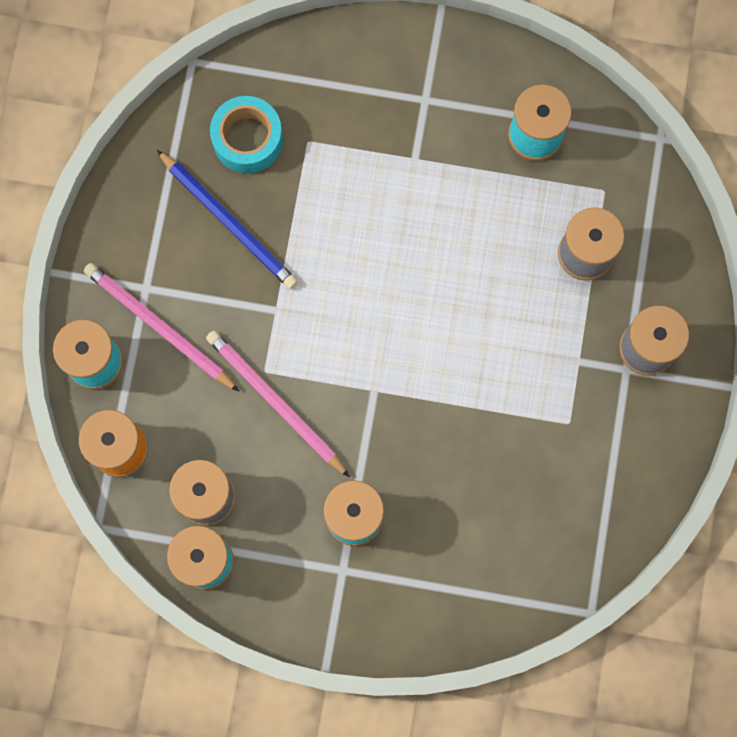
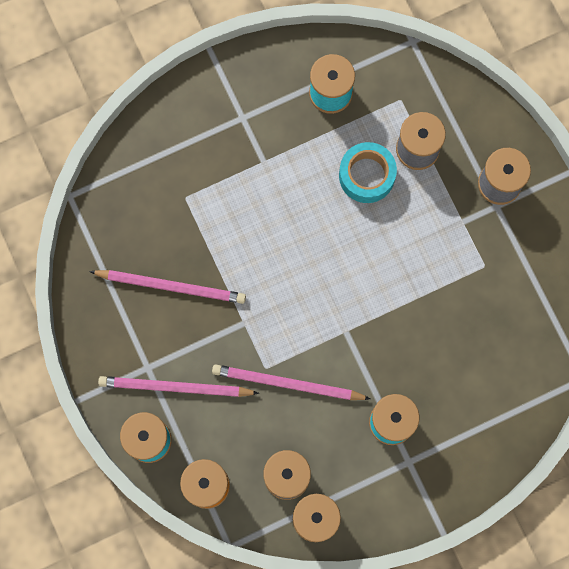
camera: 35 degrees left, 0 degrees up
blue pencil [157,150,298,289] -> pink pencil [89,270,246,304]
turquoise tape [210,96,283,173] -> turquoise tape moved to [339,142,397,203]

